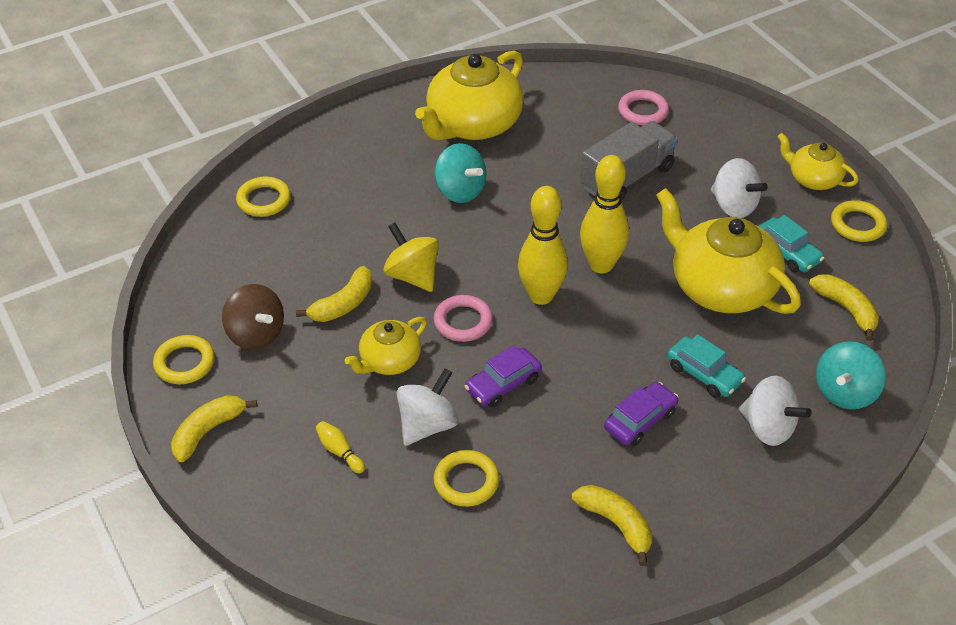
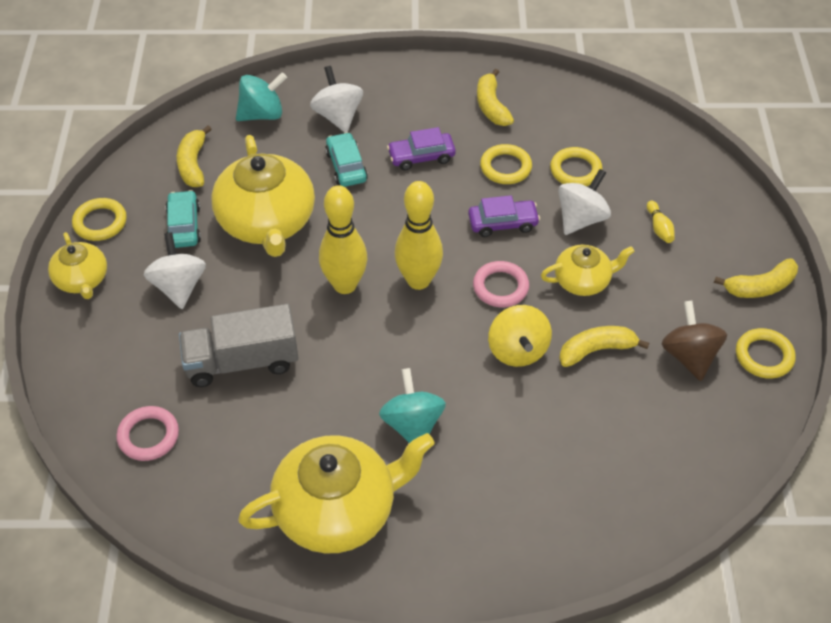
camera: 150 degrees left, 5 degrees up
yellow ring [236,176,291,217] -> yellow ring moved to [480,144,532,184]
white spinning top [396,368,458,446] -> white spinning top turned 150 degrees clockwise [558,169,611,235]

